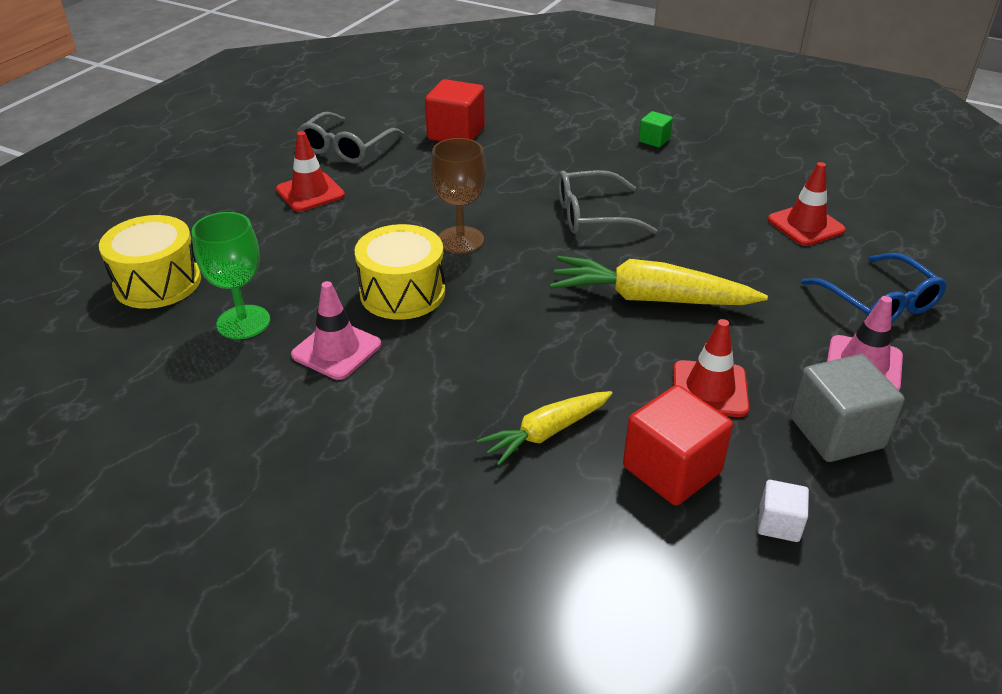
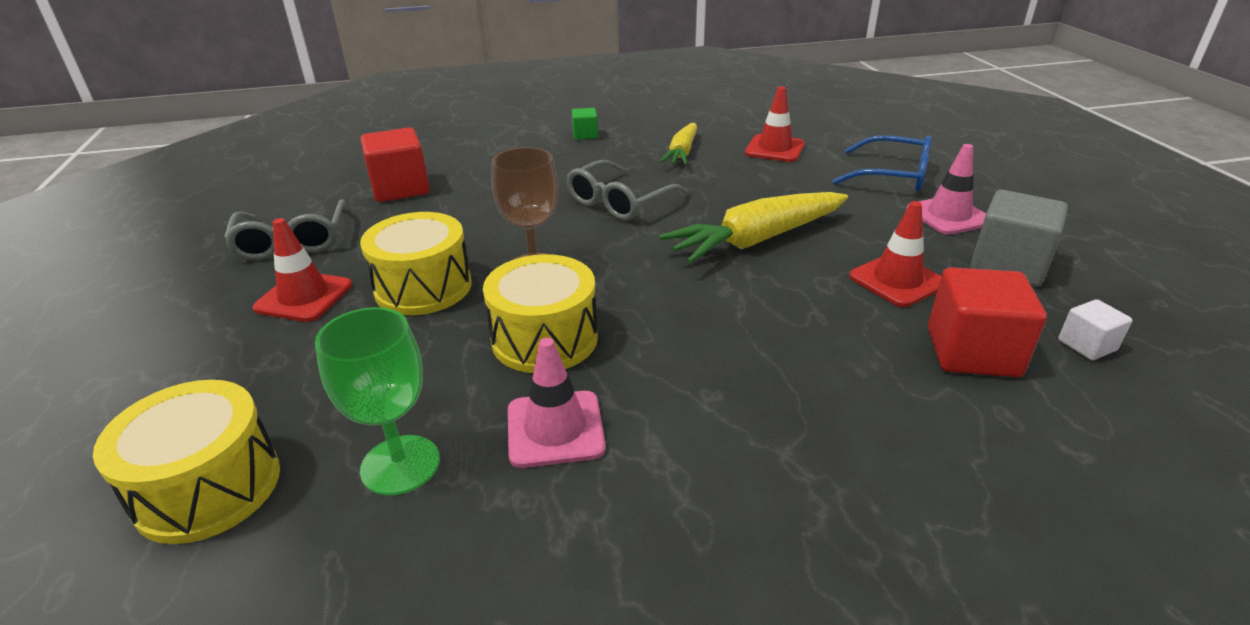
camera: 40 degrees left, 5 degrees down
yellow carrot [477,391,613,466] -> yellow carrot moved to [659,123,697,165]
none -> yellow drum [360,212,471,315]

